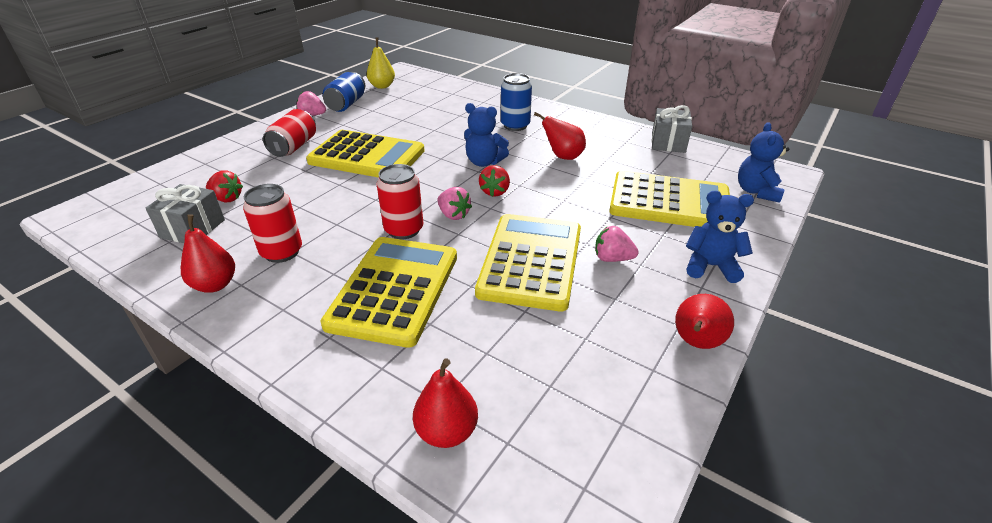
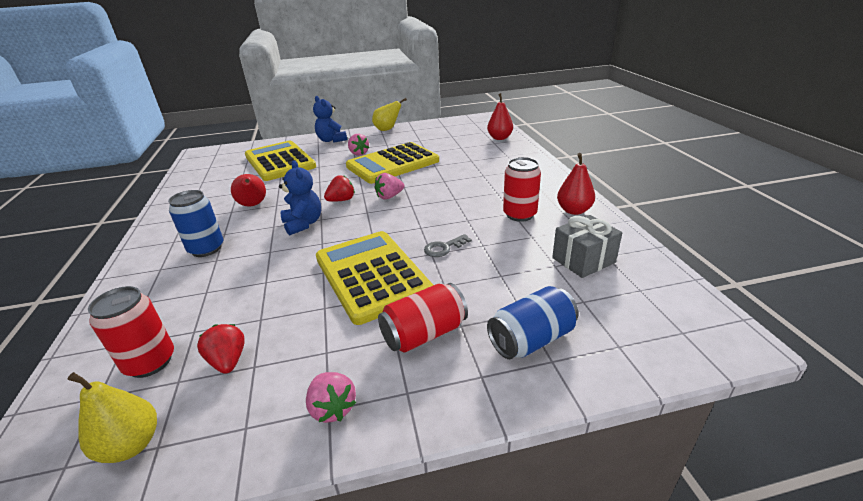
camera: 135 degrees left, 5 degrees down
red strawberry [206,170,243,202] -> red strawberry moved to [197,324,245,374]
yellow calculator [321,237,457,348] -> none
blue can [323,72,365,112] -> blue can moved to [487,286,579,359]
red can [377,164,423,239] -> red can moved to [88,286,174,378]
pink strawberry [437,187,472,220] -> pink strawberry turned 120 degrees counterclockwise [374,173,404,200]
grey gift [652,105,692,153] -> none
red pear [675,294,734,349] -> yellow pear [372,98,407,131]
blue teddy bear [738,122,789,203] -> none
none -> grey key [424,234,472,257]

